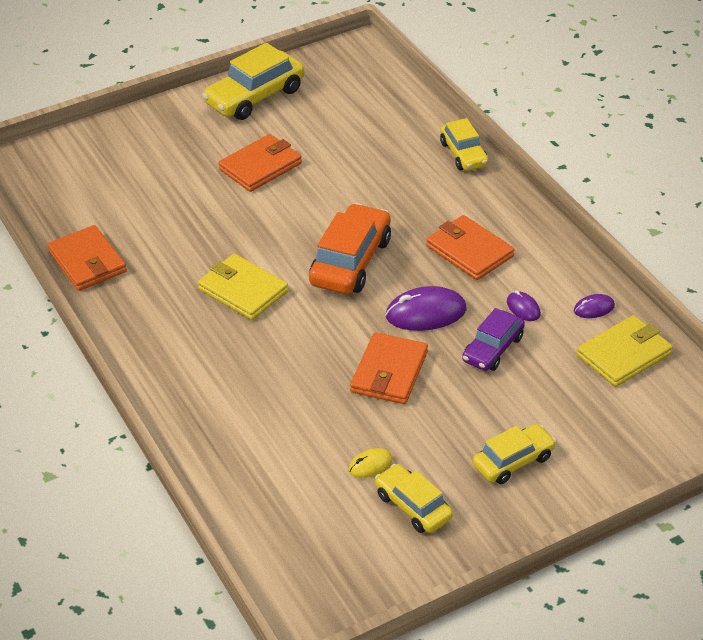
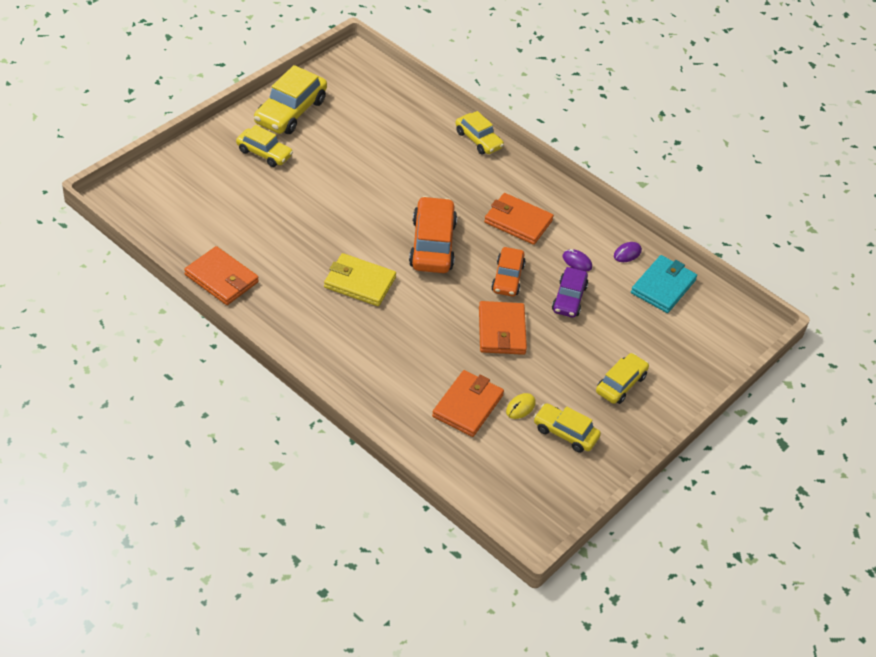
camera: 25 degrees left, 5 degrees up
orange wallet [218,134,302,192] -> orange wallet moved to [432,370,504,437]
purple mouse [385,286,467,331] -> orange car [491,247,526,297]
yellow wallet [577,315,673,387] -> turquoise wallet [631,255,697,313]
none -> yellow car [236,125,293,167]

